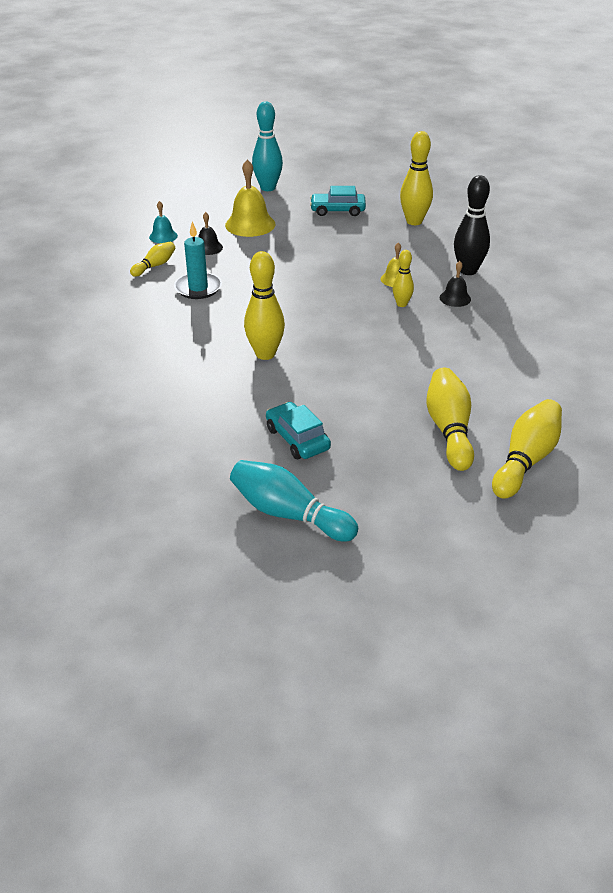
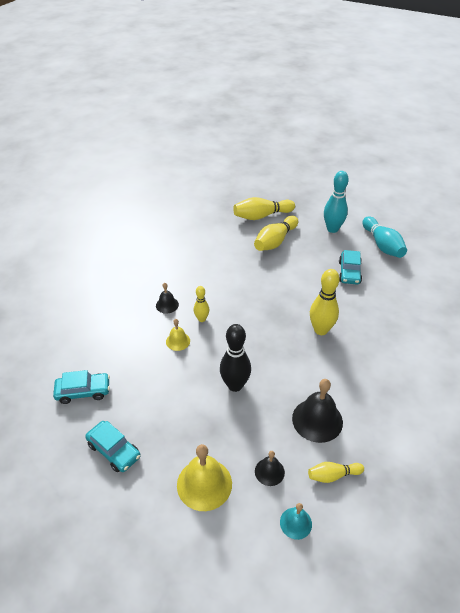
camera: 140 degrees left, 5 degrees up
turquoise candle [174,221,222,299] -> black bell [292,379,343,443]
turquoise bowling pin [252,101,283,191] -> turquoise bowling pin moved to [324,171,349,233]
yellow bowling pin [400,131,433,225] -> turquoise car [53,370,110,404]
black bowling pin [454,175,490,275] -> black bowling pin moved to [220,324,251,392]

